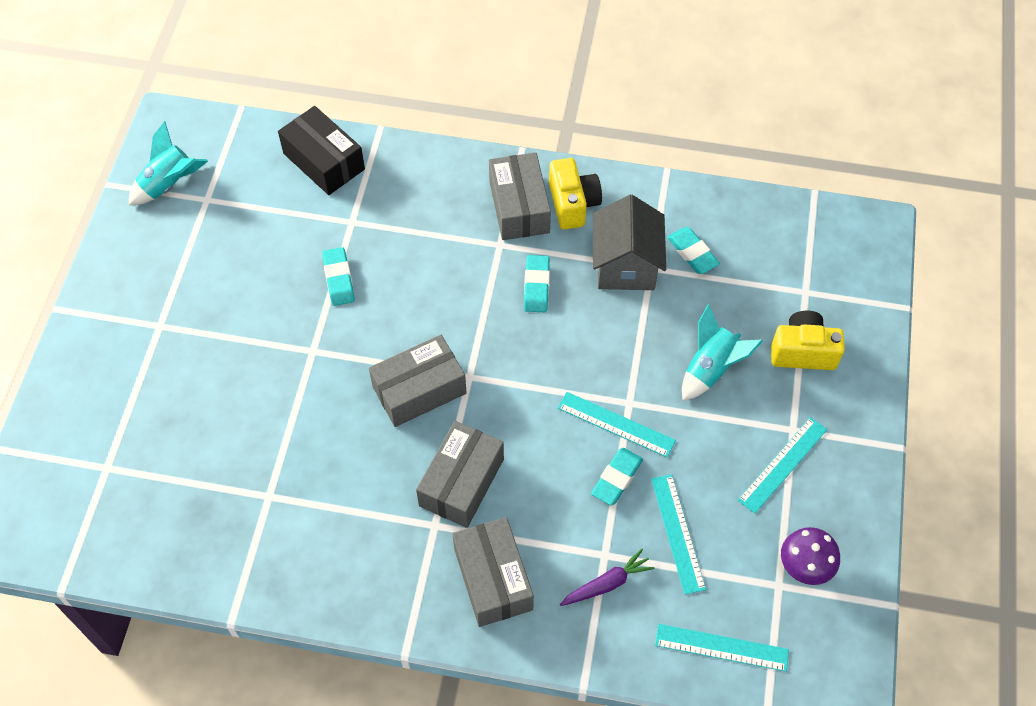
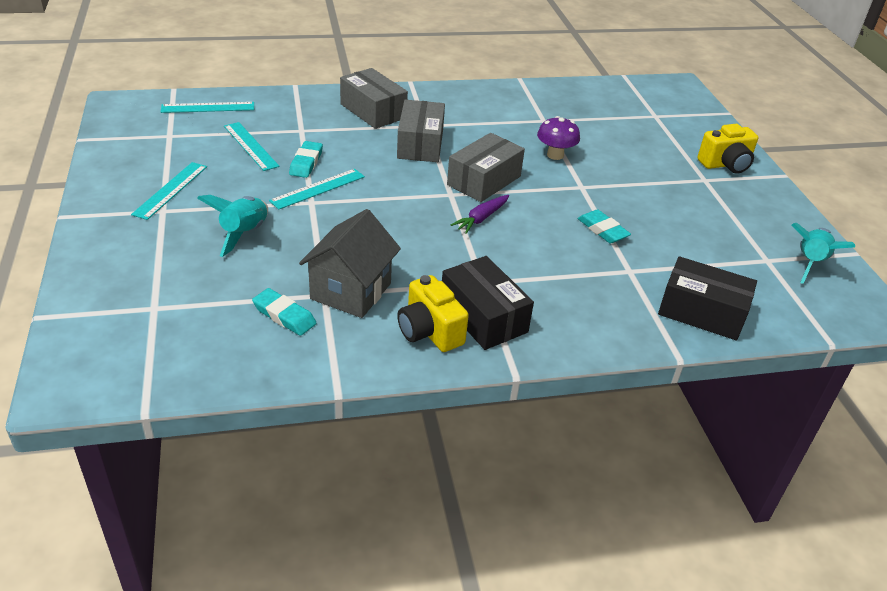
camera: 155 degrees right, 20 degrees down
grey box [489,152,551,240] -> black box [442,256,534,350]
turquoise eraser [524,255,550,312] -> none
turquoise ruler [558,392,676,458] -> turquoise ruler turned 45 degrees counterclockwise [269,169,365,210]
purple carrot [560,549,655,606] -> purple carrot moved to [451,195,509,234]
grey house [593,195,666,290] -> grey house turned 45 degrees clockwise [299,209,401,318]
yellow camera [771,311,845,370] -> yellow camera moved to [697,124,758,174]
purple mushroom [781,527,840,585] -> purple mushroom moved to [537,116,580,160]

